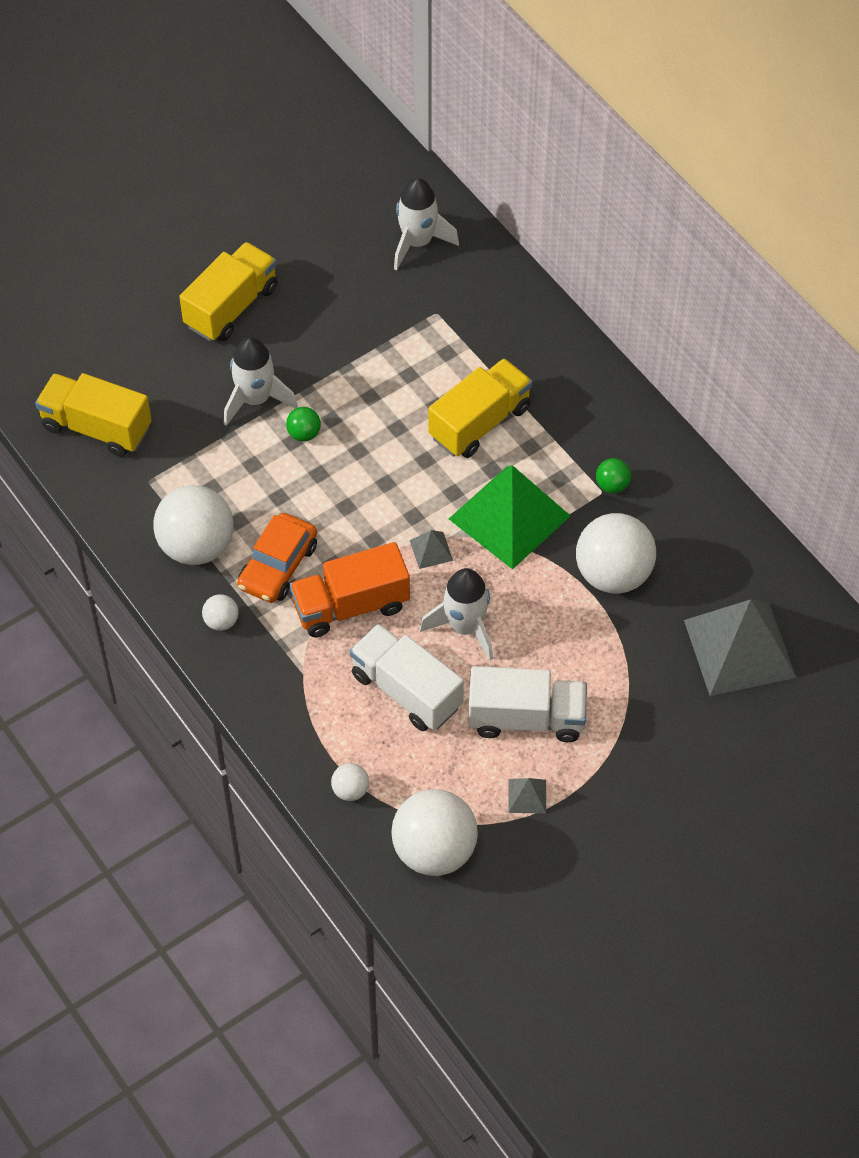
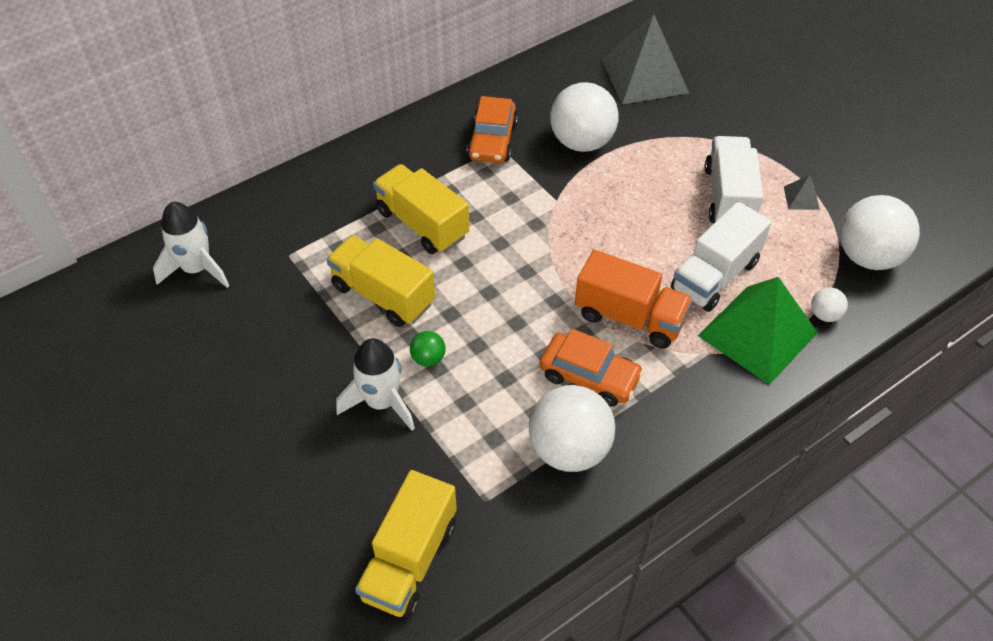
camera: 90 degrees left, 5 degrees down
yellow truck [179,242,278,341] -> yellow truck moved to [326,235,435,327]
white ball [202,594,239,631] -> none
orange truck [290,542,410,637] -> orange truck turned 45 degrees counterclockwise [575,250,693,349]
grey pyramid [410,530,453,569] -> none
white rocket [420,568,493,661] -> none
green pyramid [449,465,571,569] -> green pyramid moved to [698,277,818,385]
green ball [596,458,631,493] -> orange car [467,96,518,163]

